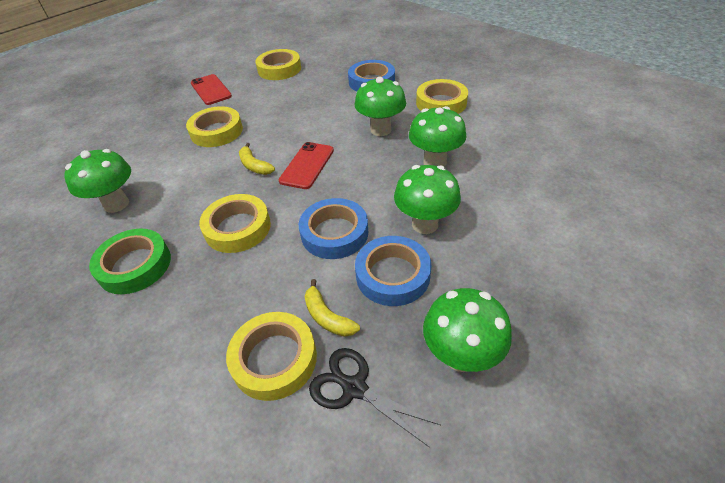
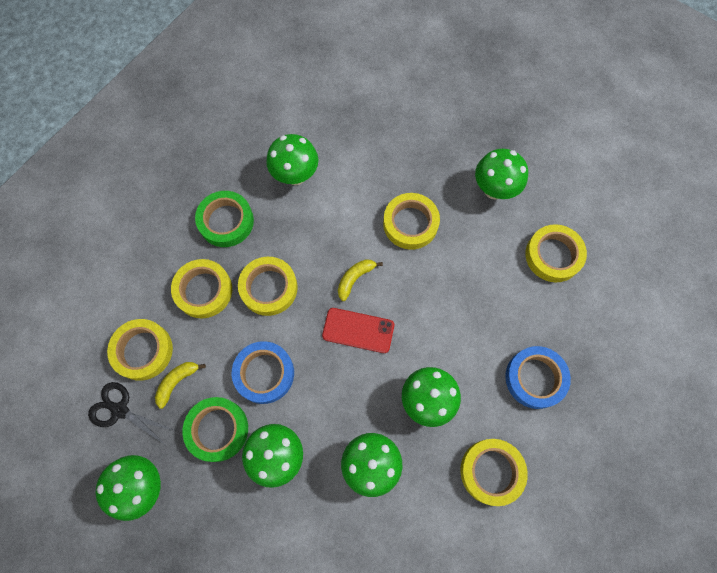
camera: 80 degrees right, 25 degrees up
red phone [191,74,232,105] -> green mushroom [475,149,528,200]
black scissors [309,348,440,447] -> black scissors turned 90 degrees counterclockwise [88,382,176,446]
blue tape [355,236,431,306] -> green tape [182,397,248,462]
none -> yellow tape [171,259,232,319]

